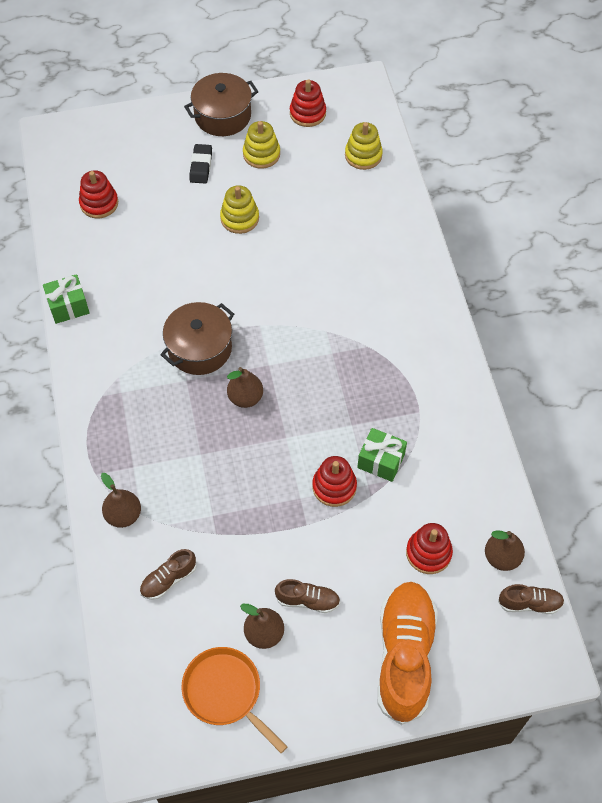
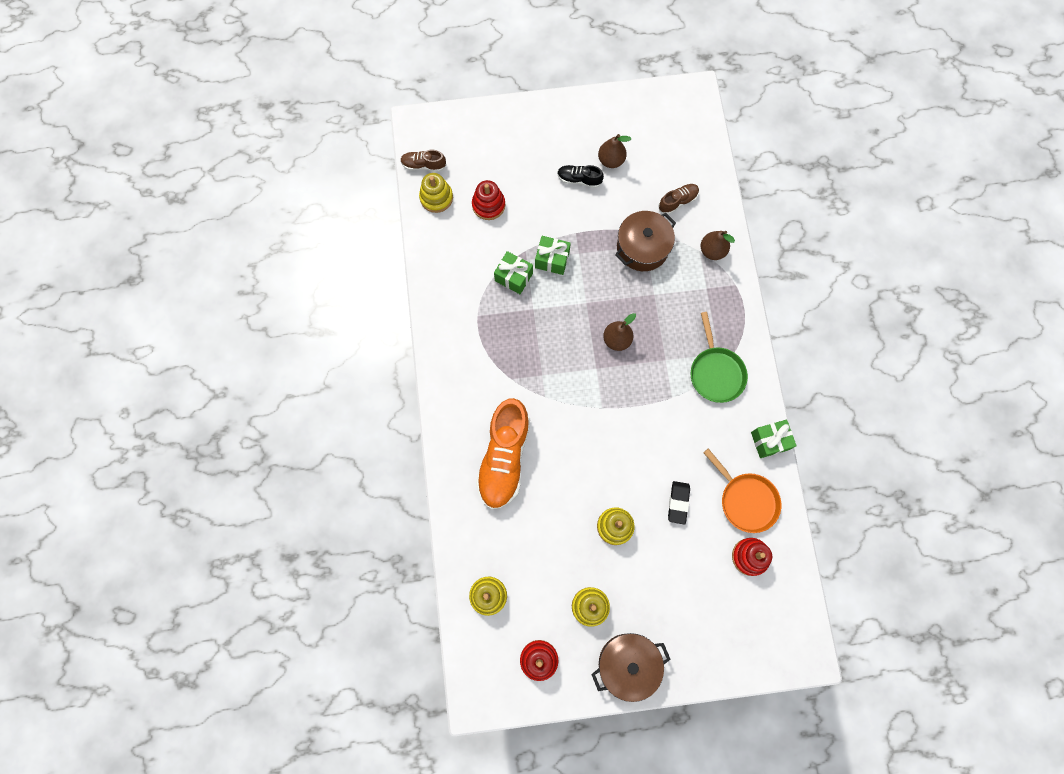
camera: 175 degrees left, 15 degrees up
brown pot [160,302,234,375] -> brown pot moved to [615,211,676,271]
orange pan [181,647,288,753] -> orange pan moved to [703,449,781,533]
black eraser [190,144,212,184] -> black eraser moved to [668,481,690,524]
brown shoe [275,579,340,613] -> black shoe [557,165,604,188]
red stacking toy [312,456,357,507] -> green gift [535,236,571,275]
orange shoe [378,582,438,725] -> orange shoe moved to [476,398,530,509]
brown pear [485,530,525,571] -> yellow stacking toy [419,173,453,213]
none -> green pan [691,312,748,403]

